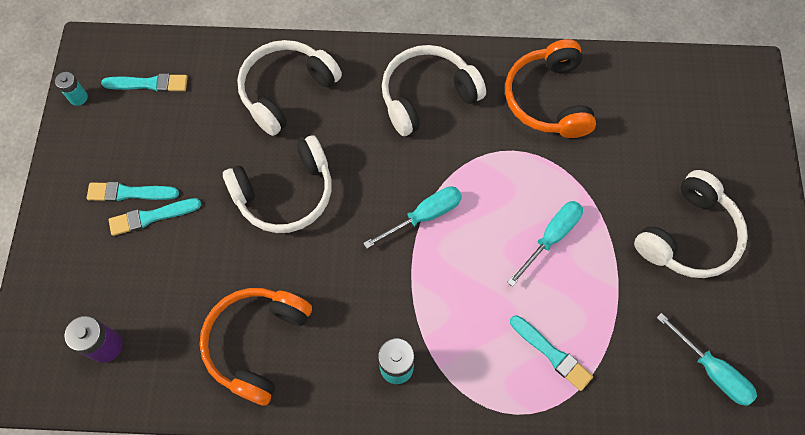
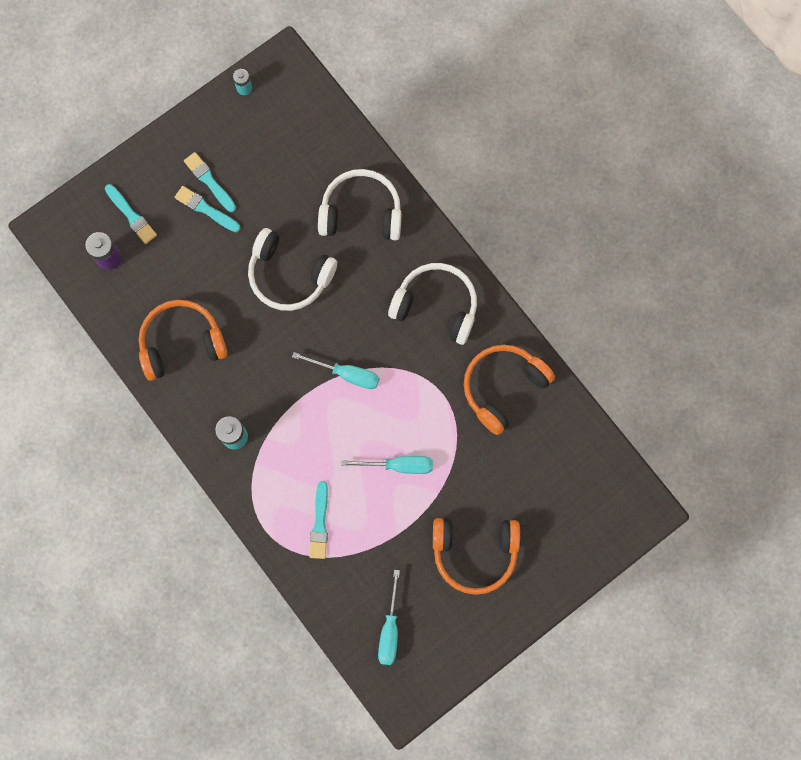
camera: 50 degrees right, 10 degrees up
turquoise brush [101,73,188,92] -> turquoise brush moved to [105,184,157,244]
white headphones [634,170,748,278] -> orange headphones [433,518,520,595]

